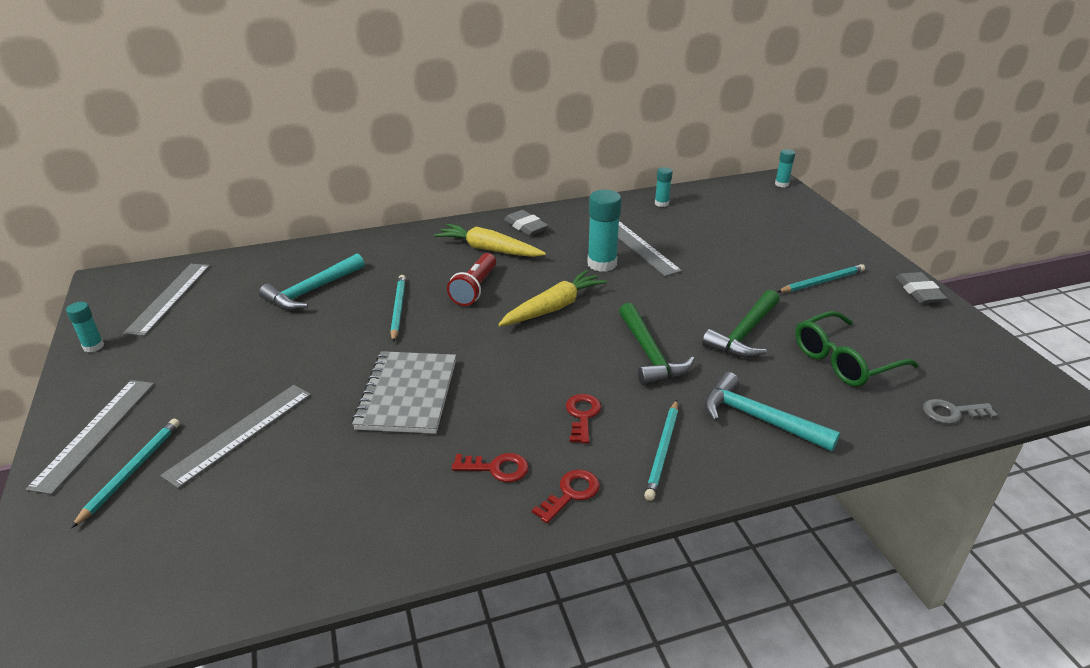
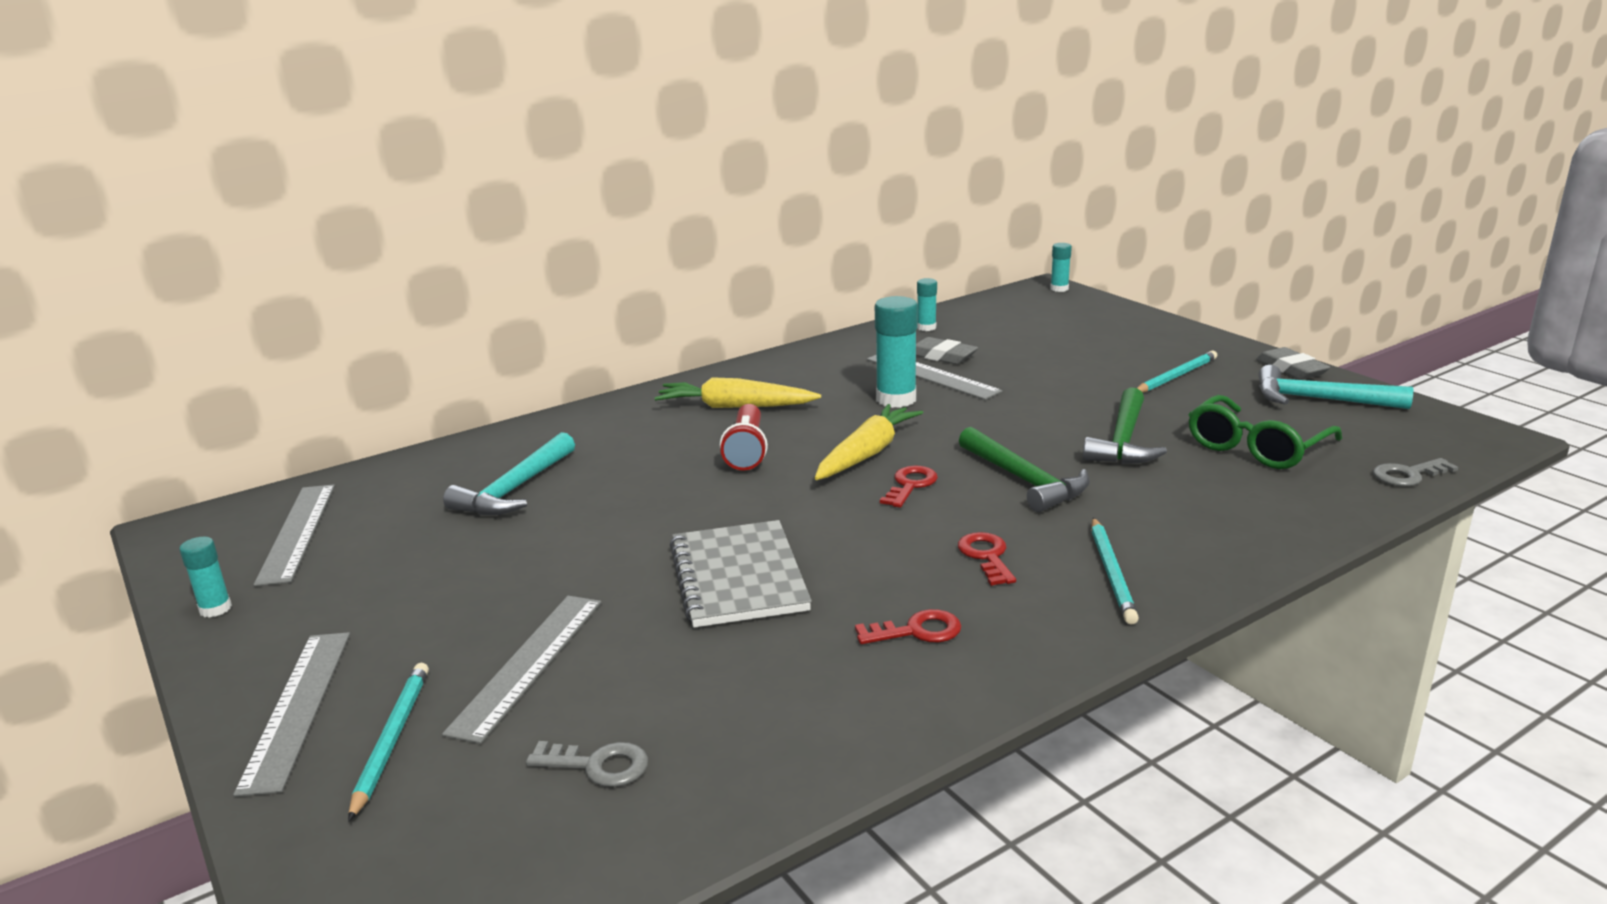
camera: 15 degrees left, 10 degrees down
turquoise pencil [390,275,406,342] -> none
grey eraser [504,210,549,236] -> grey eraser moved to [916,337,978,364]
red key [532,469,600,524] -> red key moved to [880,465,938,508]
turquoise hammer [705,372,840,452] -> turquoise hammer moved to [1258,365,1413,409]
none -> grey key [526,741,648,787]

